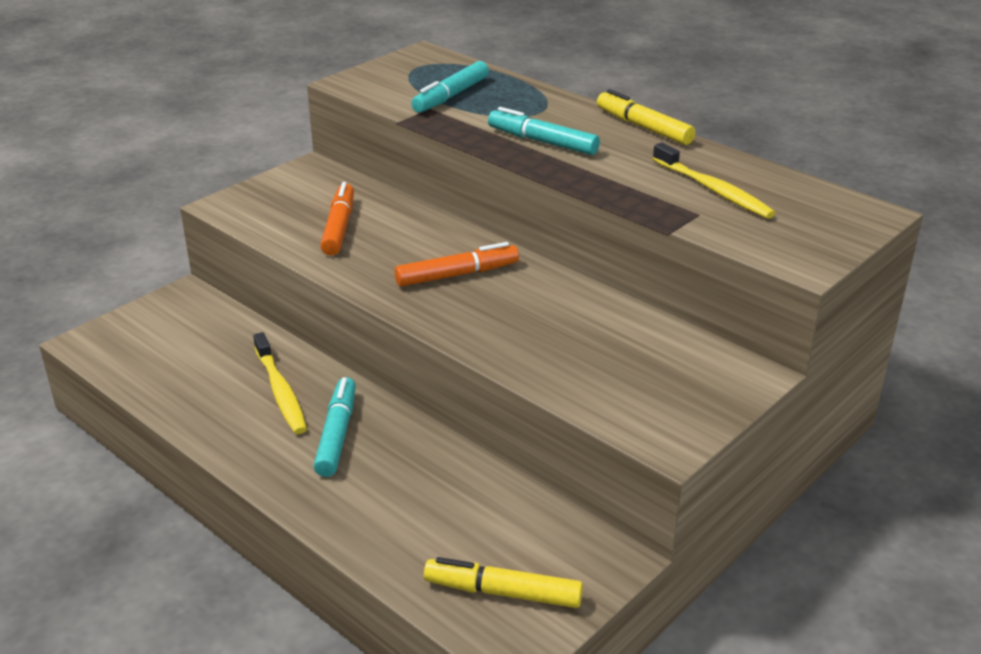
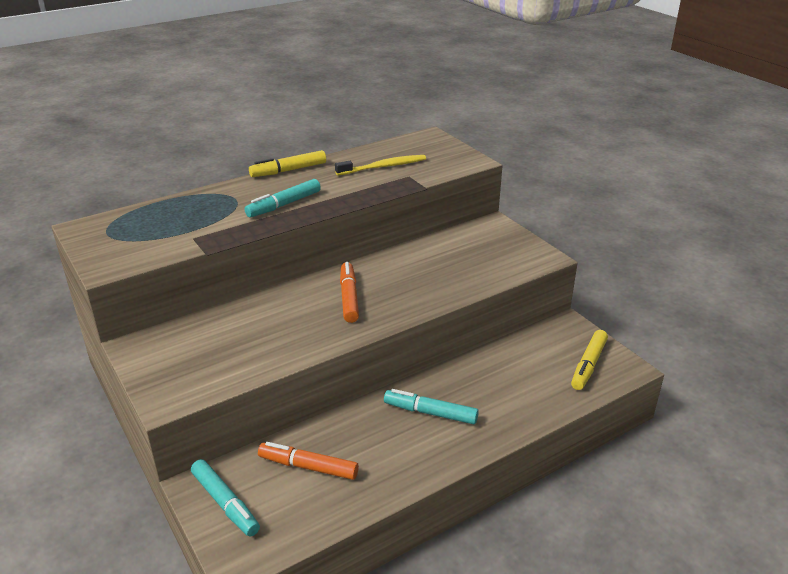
camera: 75 degrees left, 0 degrees up
yellow toothbrush [253,332,307,434] -> none
orange marker [320,182,354,256] -> orange marker moved to [258,442,359,480]
turquoise marker [411,61,489,113] -> turquoise marker moved to [191,459,260,537]

